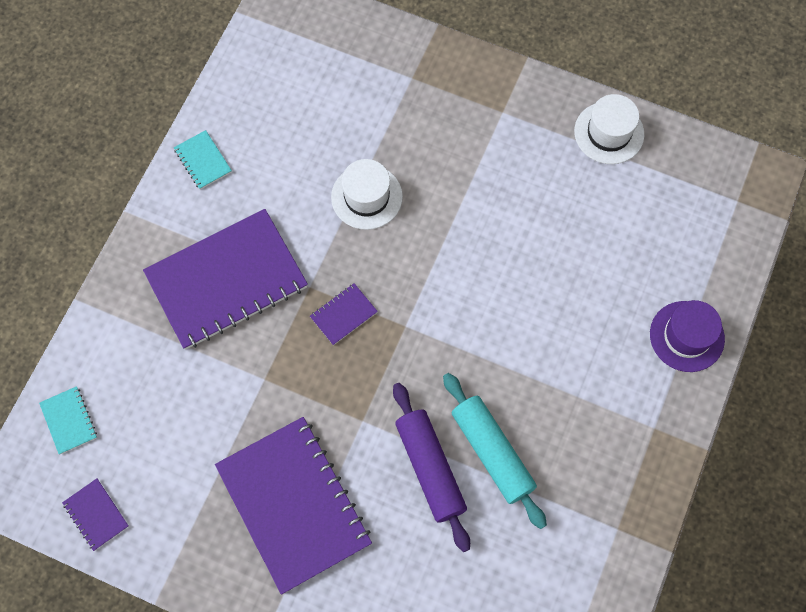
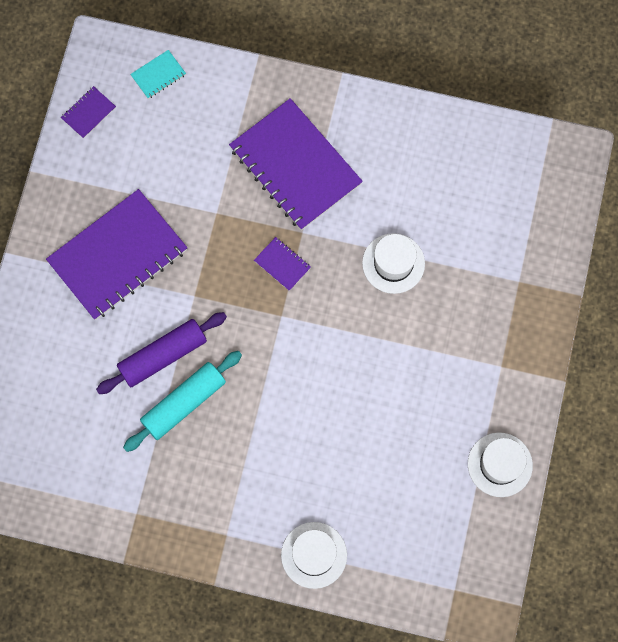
camera: 80 degrees right, 5 degrees up
turquoise notebook [174,130,232,189] -> none
purple hat [650,300,725,372] -> white hat [281,522,347,589]

